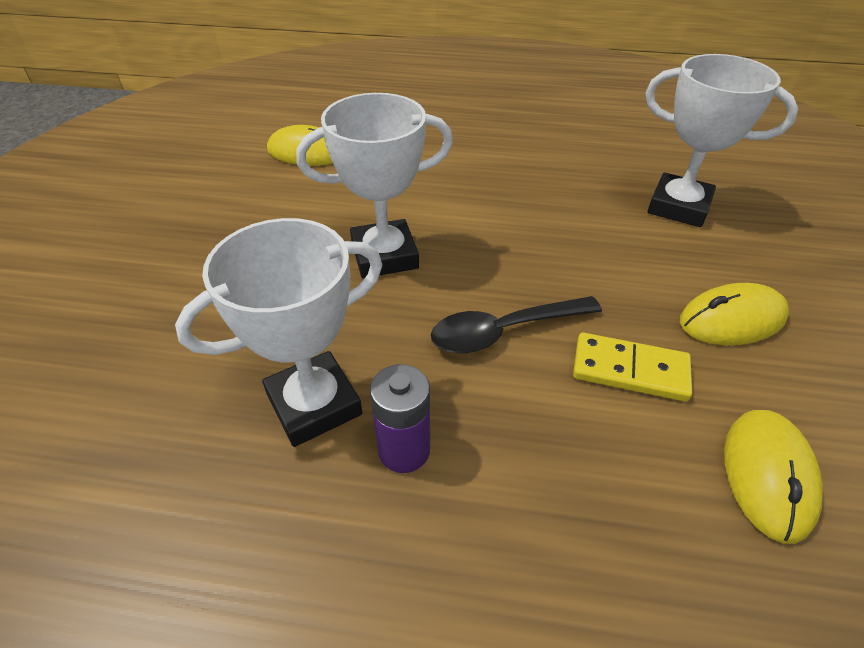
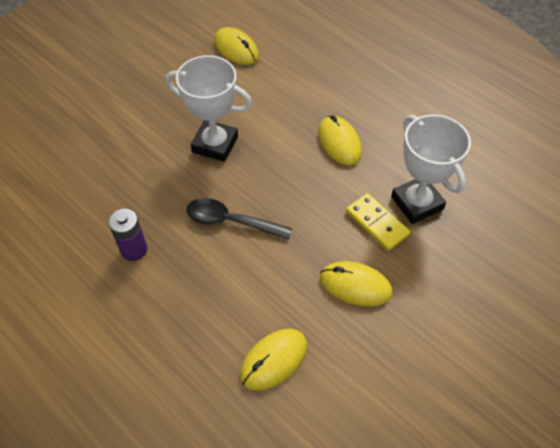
camera: 35 degrees right, 10 degrees up
white trophy [175,218,382,447] -> none
yellow domino [573,333,692,402] -> yellow domino moved to [346,193,410,251]
none -> yellow mouse [318,115,362,165]

